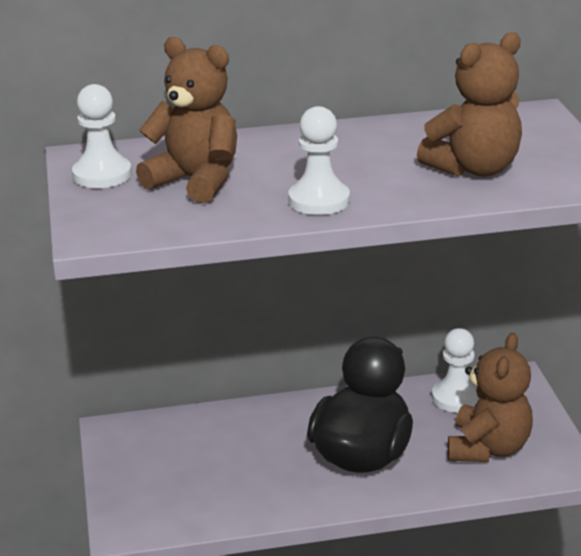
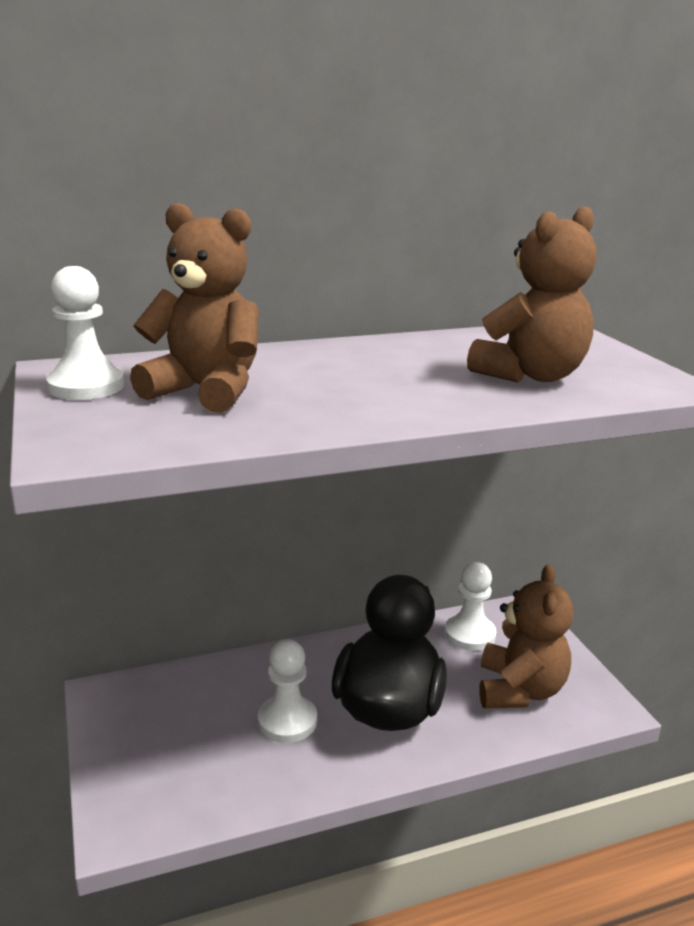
camera: 10 degrees left, 5 degrees down
white pawn [288,106,350,215] -> white pawn moved to [258,639,317,743]

